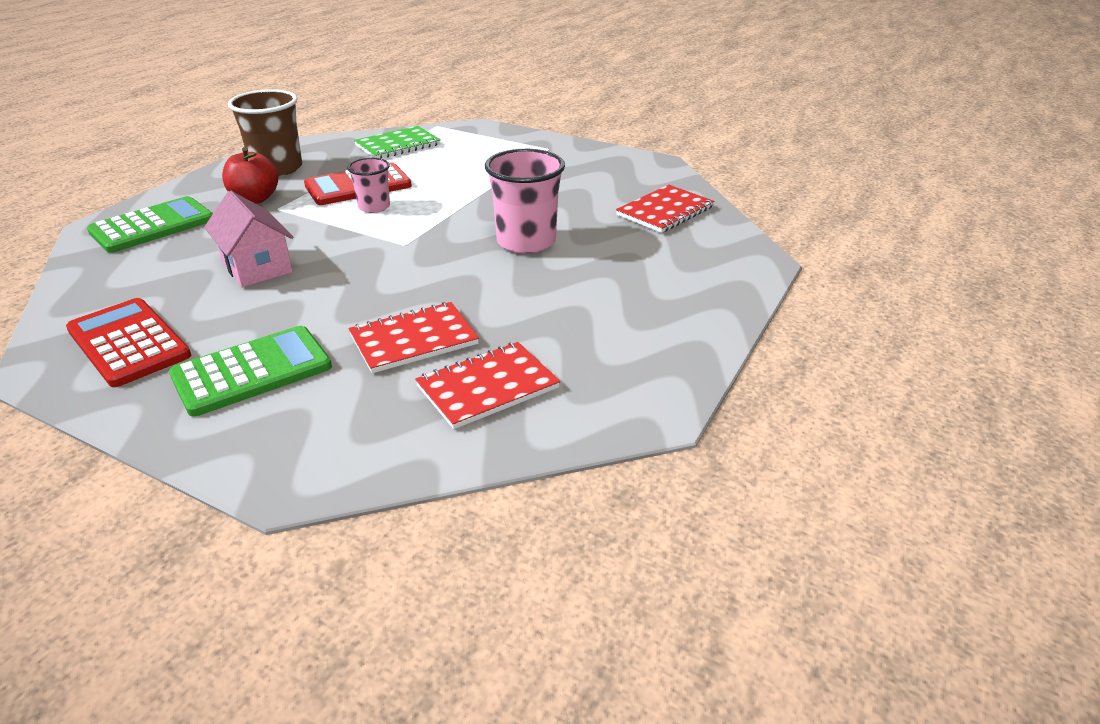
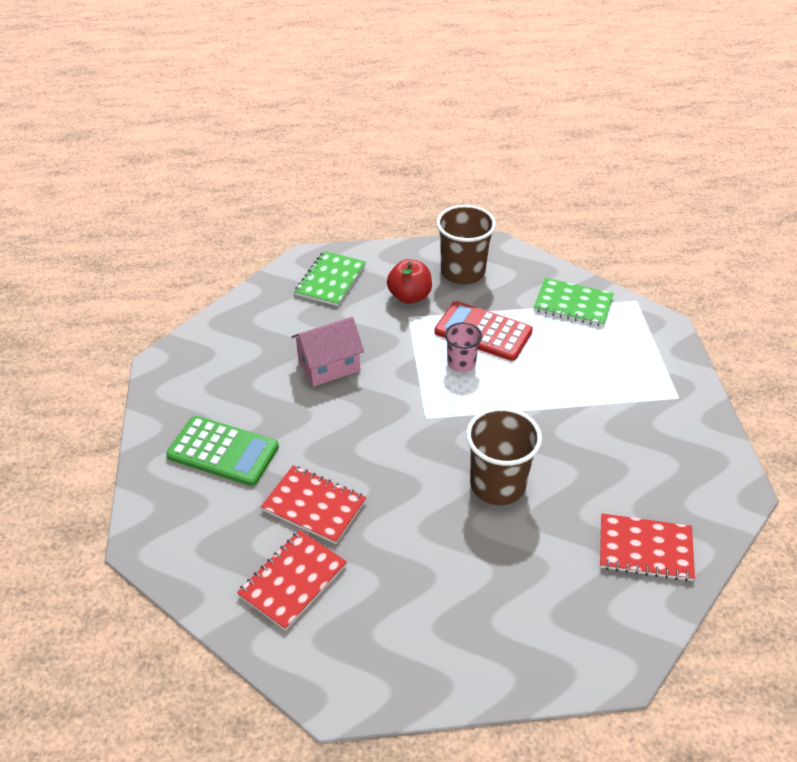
camera: 55 degrees right, 10 degrees up
red calculator [66,298,191,387] -> none
green calculator [87,196,213,253] -> green notebook [294,251,366,306]
pink house [204,190,293,288] -> pink house turned 45 degrees clockwise [291,317,364,387]
red notebook [415,342,560,429] -> red notebook turned 75 degrees counterclockwise [237,530,347,631]
pink cup [485,149,565,253] -> brown cup [466,407,542,505]

